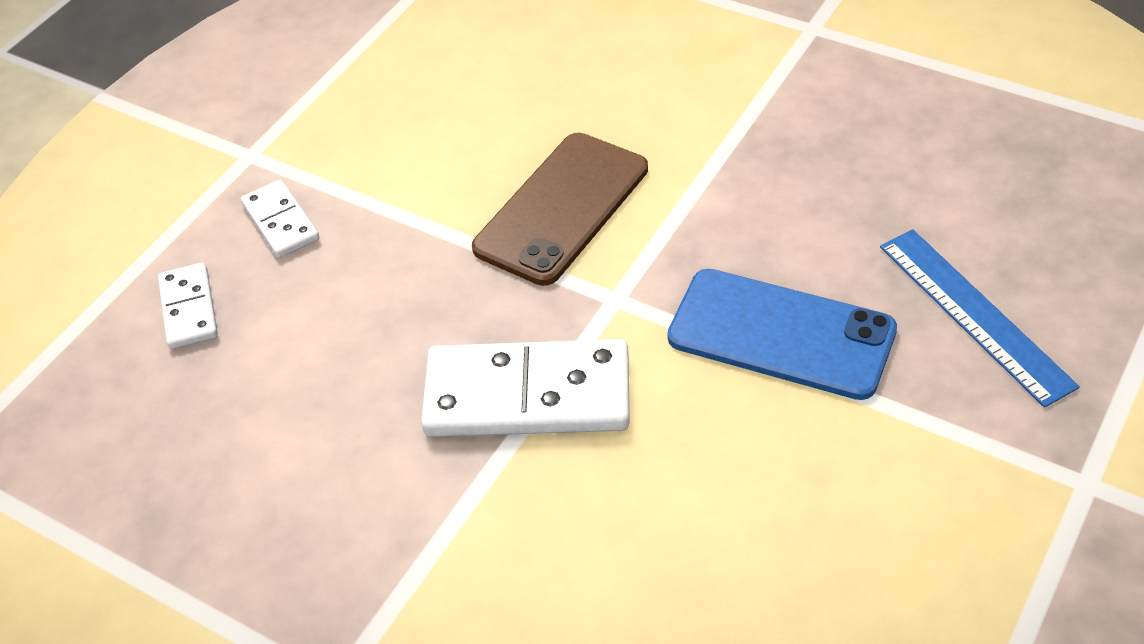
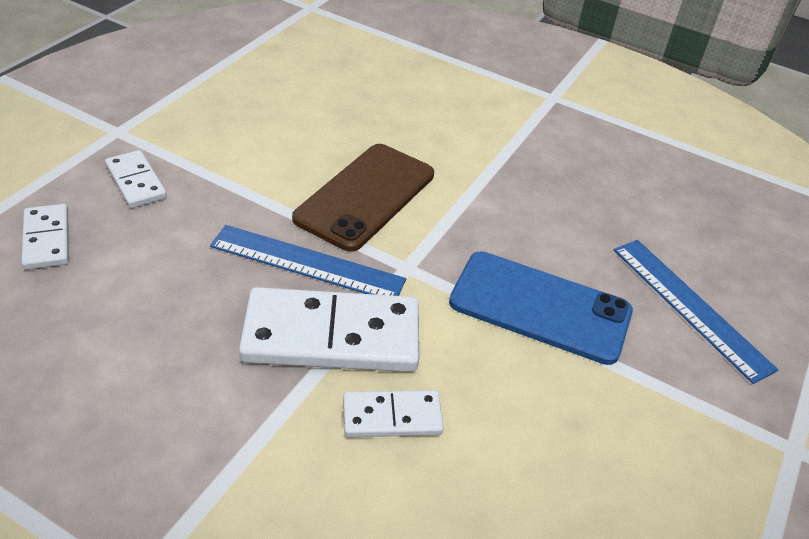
camera: 10 degrees left, 5 degrees down
none -> blue ruler [210,225,406,296]
none -> white domino [343,390,444,437]

